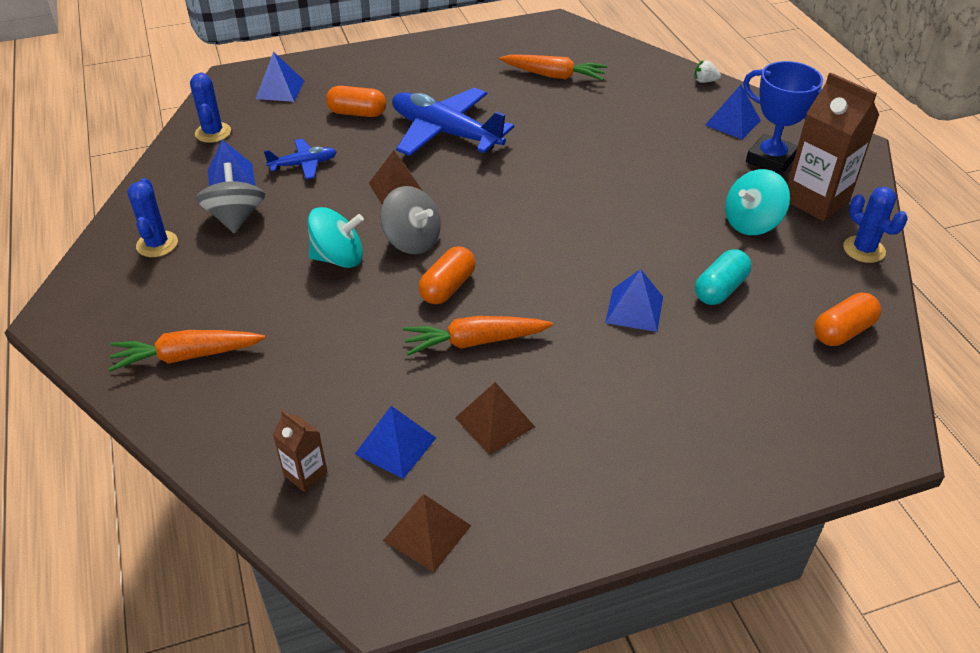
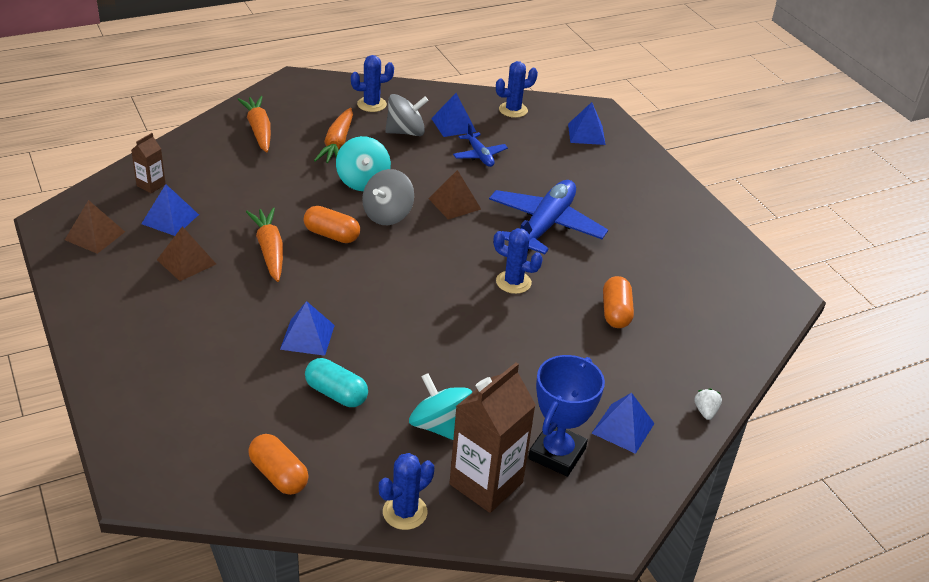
camera: 80 degrees right, 5 degrees down
orange capsule [326,86,386,117] -> orange capsule moved to [603,276,634,328]
orange carrot [499,54,608,81] -> orange carrot moved to [314,108,353,163]
none -> blue cactus [493,228,543,294]

